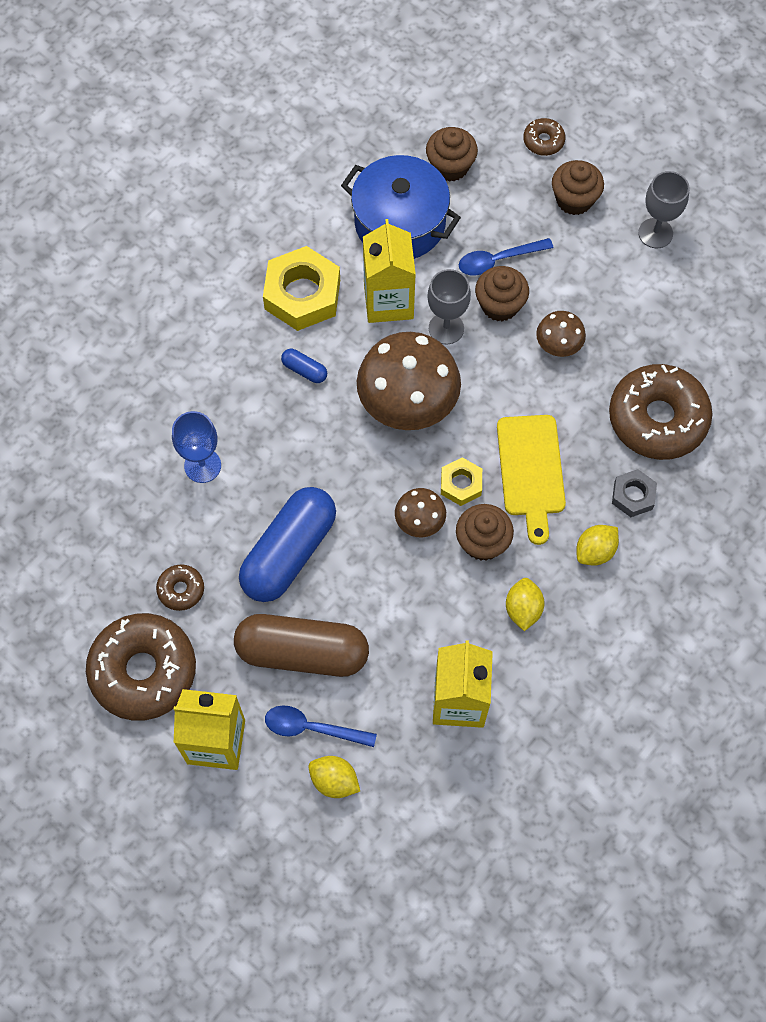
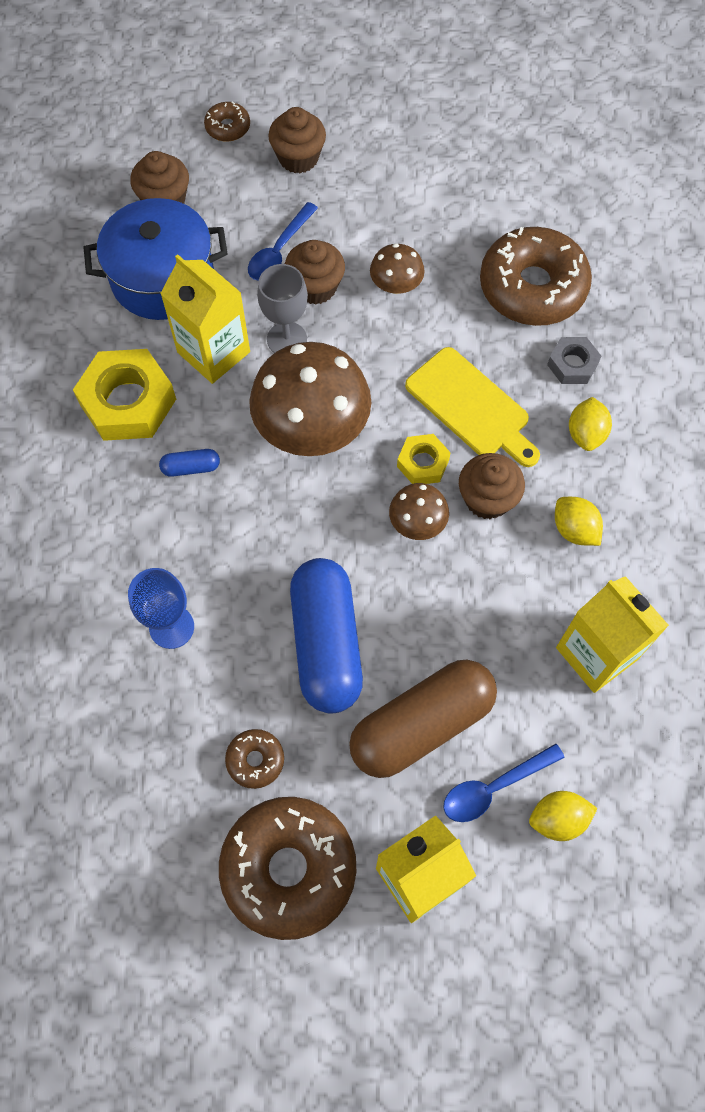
camera: 40 degrees left, 0 degrees up
grey goblet [638,171,690,248] -> none

